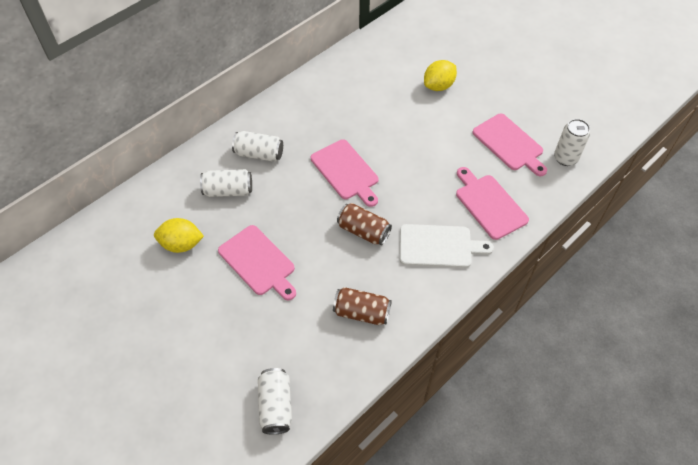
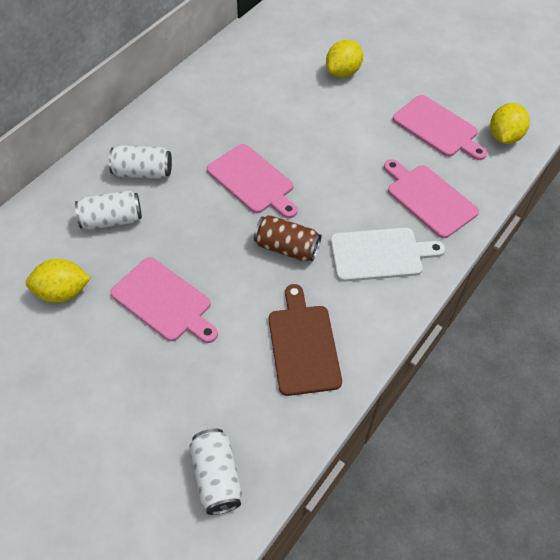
camera: 10 degrees left, 0 degrees up
brown can [333,287,392,325] -> brown cutting board [269,284,342,396]
white can [554,119,590,166] -> yellow lemon [490,103,530,144]

